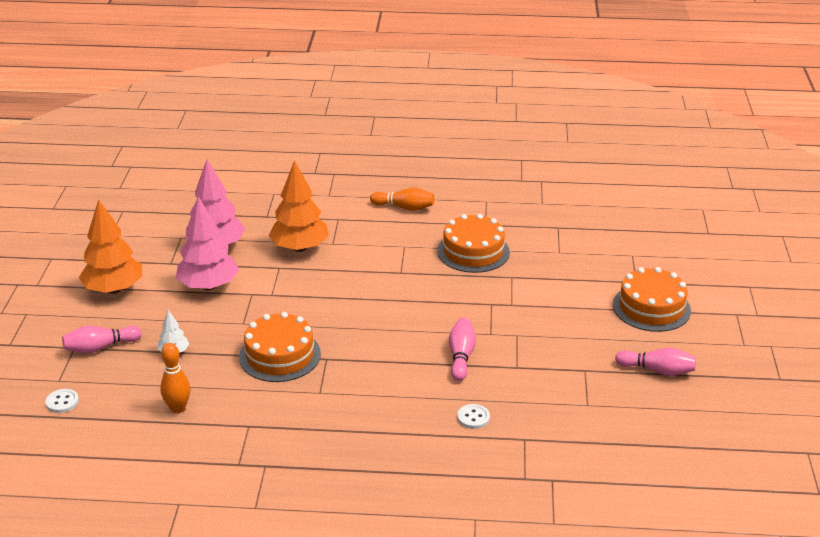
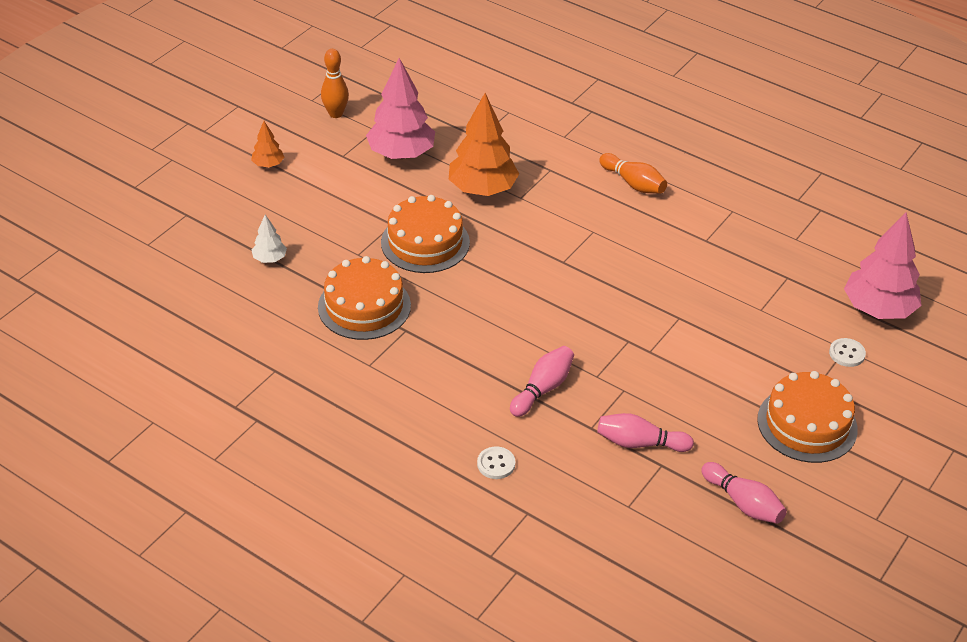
camera: 30 degrees right, 10 degrees up
white button [45,389,79,413] -> white button moved to [829,338,866,367]
pink bowling pin [62,326,142,353] -> pink bowling pin moved to [597,413,694,452]
orange tree [79,199,142,294] -> orange tree [251,121,284,167], size x0.47
orange bowling pin [160,343,190,413] -> orange bowling pin moved to [321,49,349,118]
pink tree [176,196,239,291] -> pink tree moved to [844,213,922,319]
orange cake [437,214,510,273] -> orange cake moved to [381,195,470,273]

